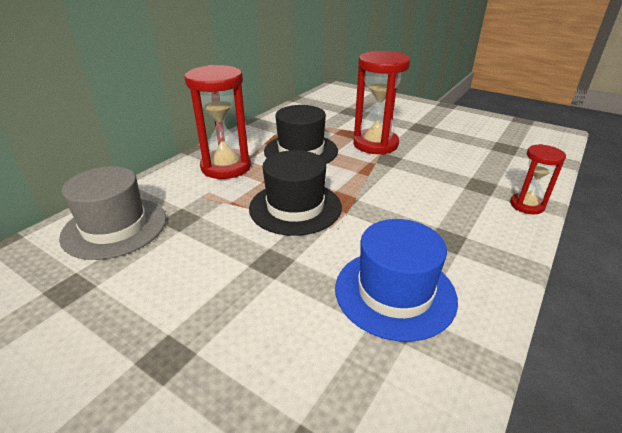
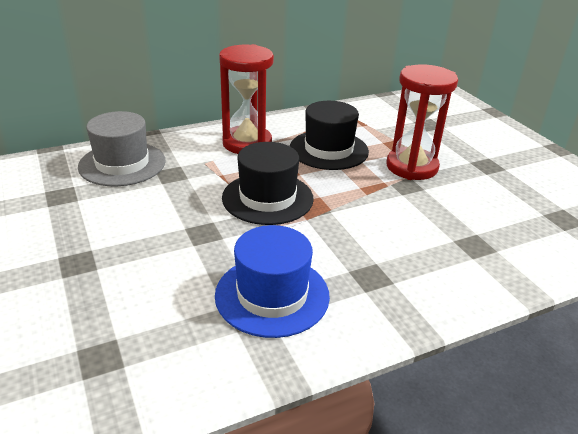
camera: 30 degrees right, 0 degrees up
red hourglass [510,144,566,214] -> none

